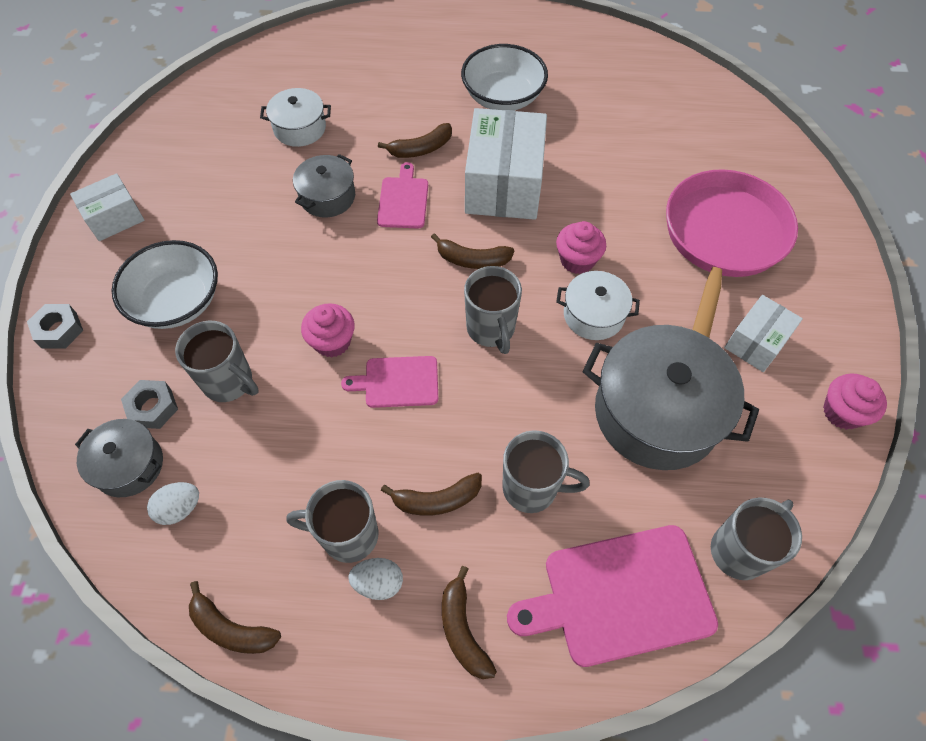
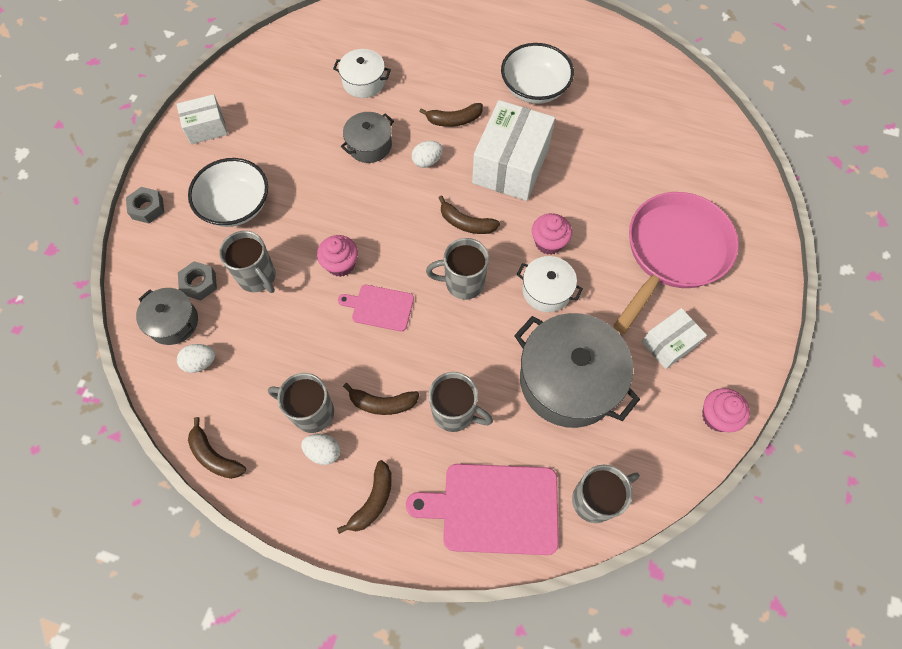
camera: 15 degrees right, 5 degrees up
pink cutting board [377,162,428,229] -> white egg [412,141,443,168]
brown banana [442,566,497,679] -> brown banana turned 150 degrees counterclockwise [337,460,392,534]
grey mug [464,266,522,354] -> grey mug turned 90 degrees clockwise [426,238,489,300]

